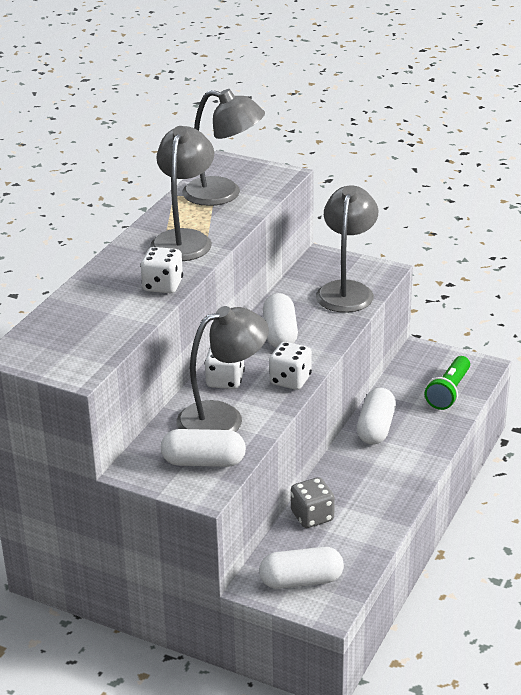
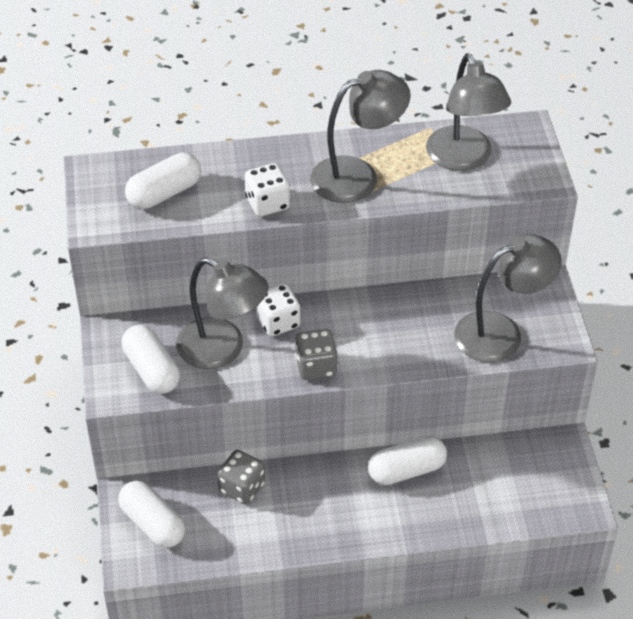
camera: 55 degrees right, 15 degrees up
white capsule [263,293,298,348] -> white capsule moved to [125,153,201,209]
white dice [269,342,312,390] -> grey dice [295,329,338,380]
green flashlight [425,356,470,410] -> none

